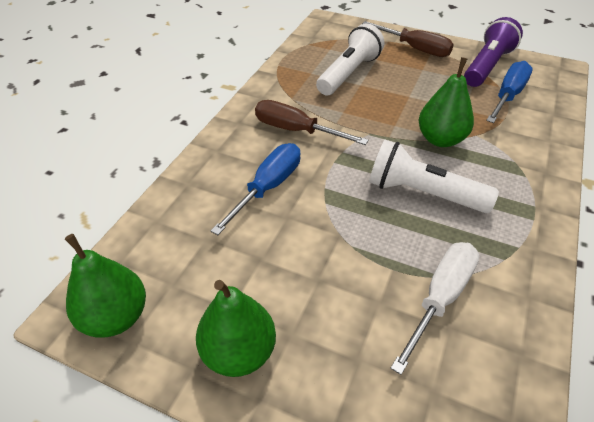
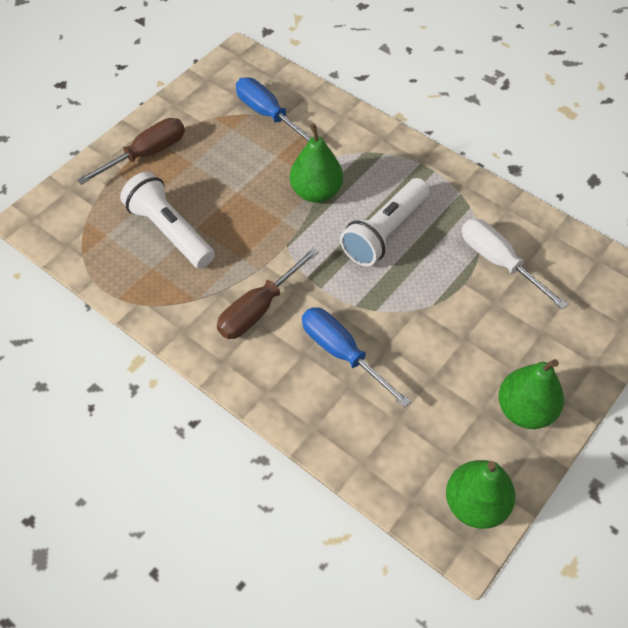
camera: 75 degrees left, 10 degrees up
purple flashlight [464,17,523,87] -> none

